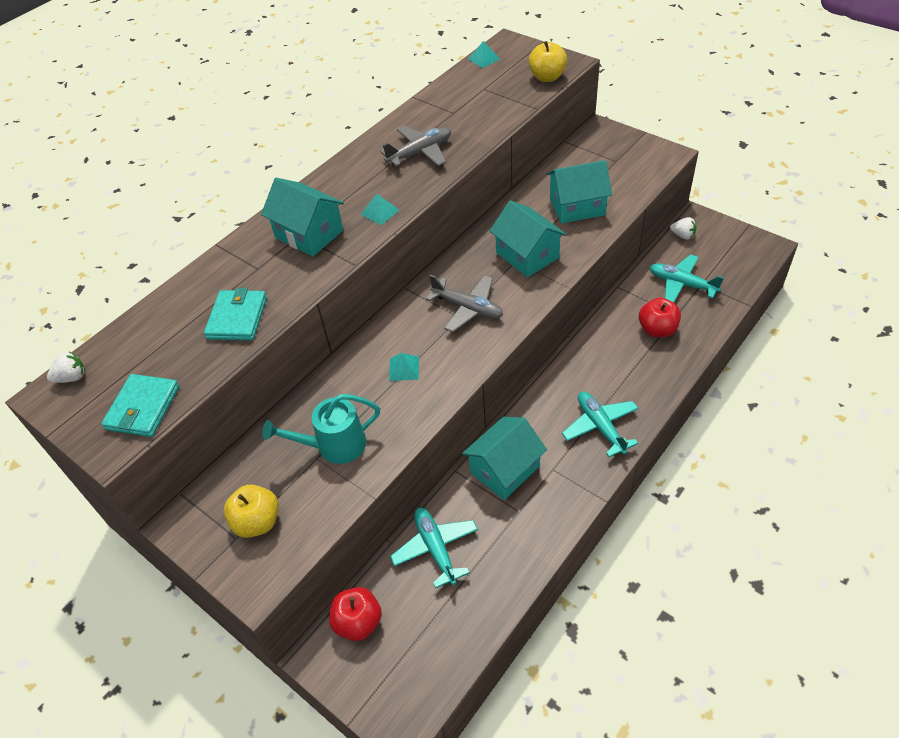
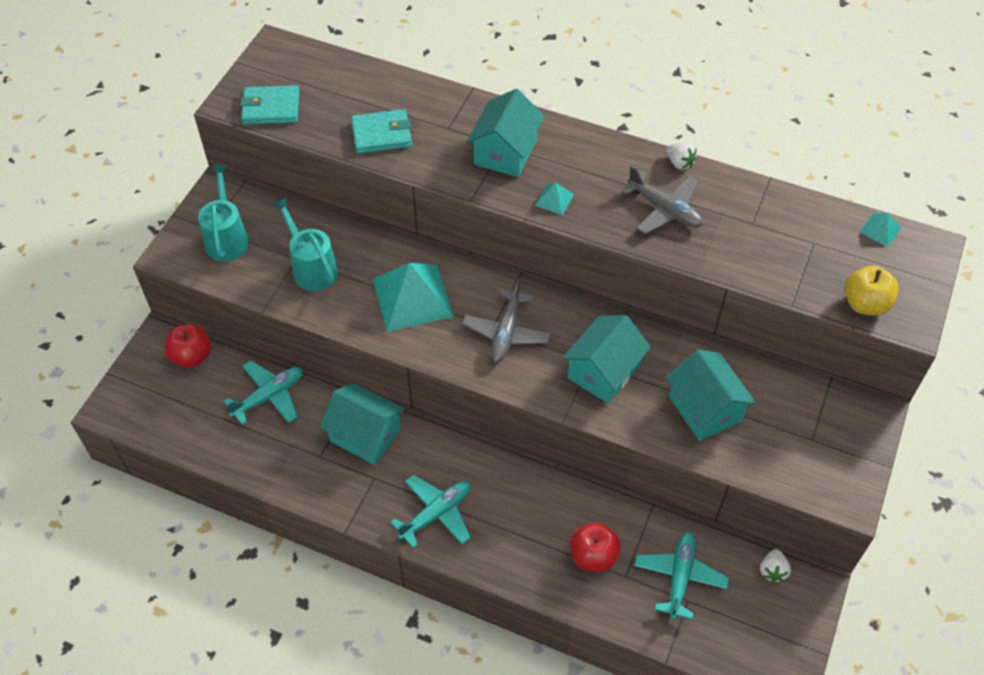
camera: 70 degrees right, 5 degrees up
white strawberry [47,352,85,383] -> white strawberry moved to [666,142,697,170]
yellow apple [224,485,278,538] -> turquoise watering can [198,164,249,262]
turquoise pyramid [389,353,419,381] -> turquoise pyramid [373,263,454,332], size x2.27

